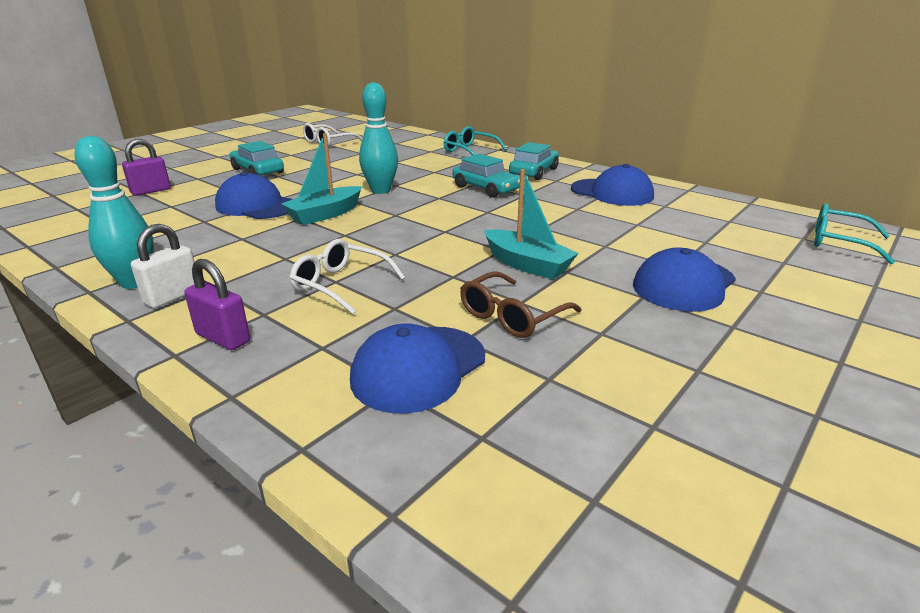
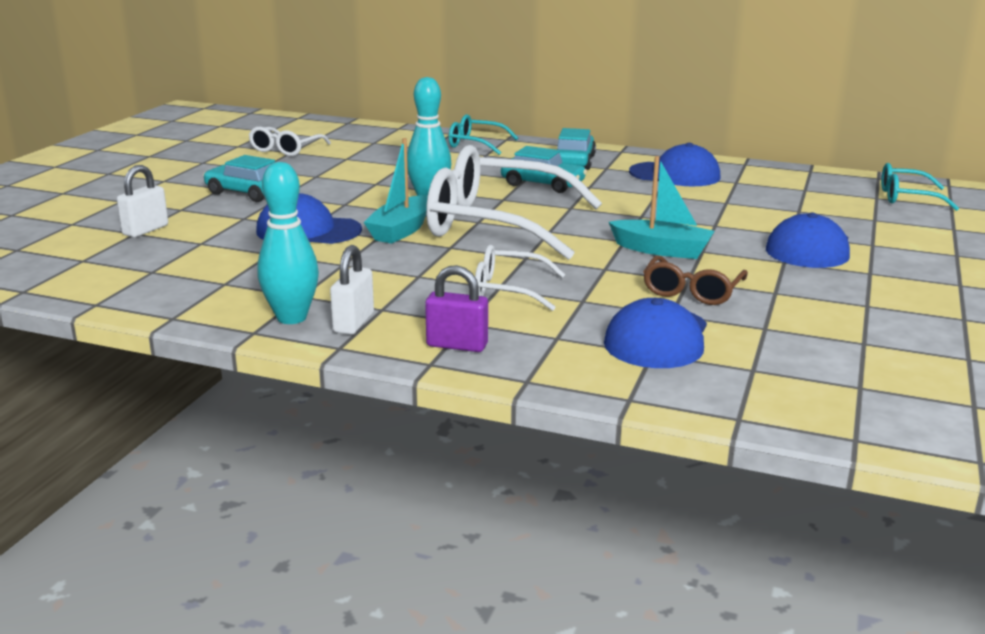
camera: 20 degrees left, 5 degrees down
purple padlock [122,139,171,196] -> white padlock [117,165,168,237]
none -> white glasses [426,145,602,260]

